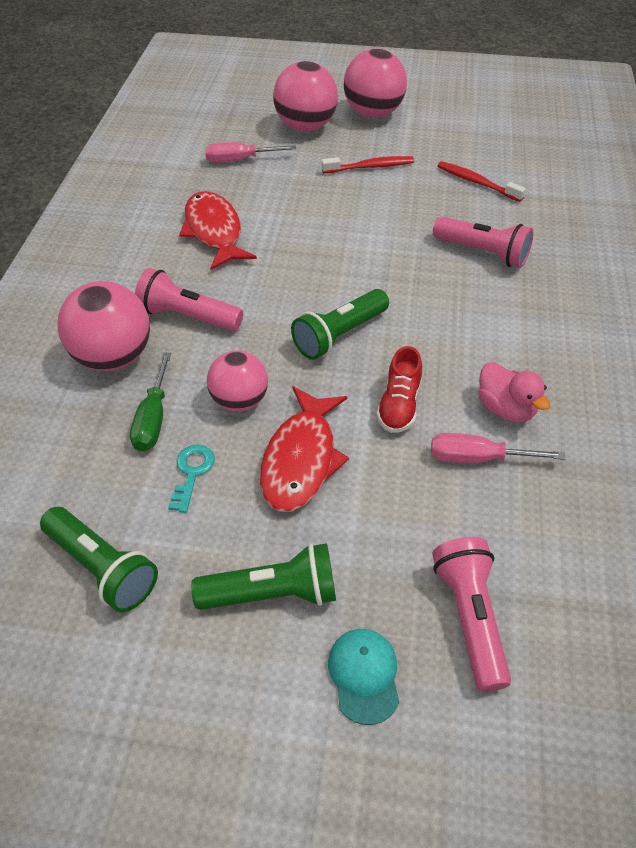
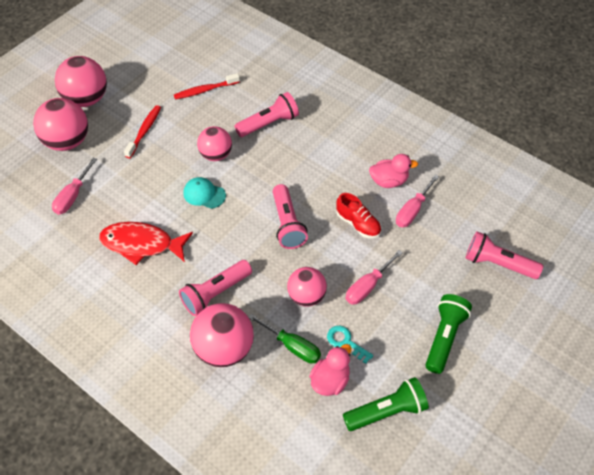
camera: 60 degrees left, 5 degrees up
red fish [260,386,349,512] -> pink screwdriver [346,250,403,305]
green flashlight [291,289,389,360] -> pink flashlight [273,184,308,249]
turquoise cap [328,629,399,725] -> turquoise cap moved to [183,177,226,209]
none -> pink ball [197,126,232,161]
none -> pink duck [309,344,352,396]

